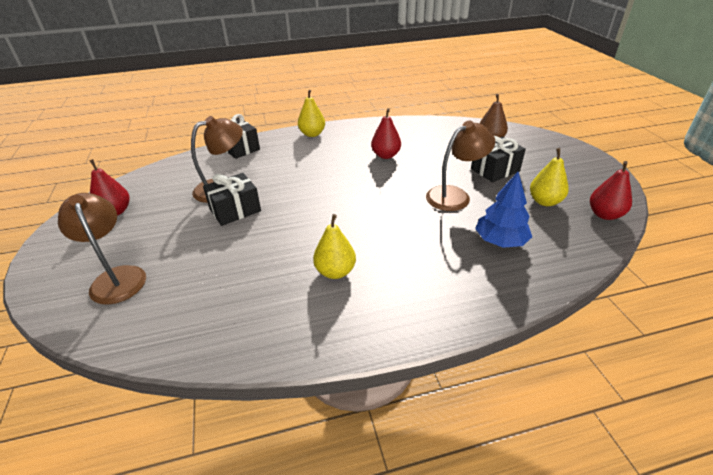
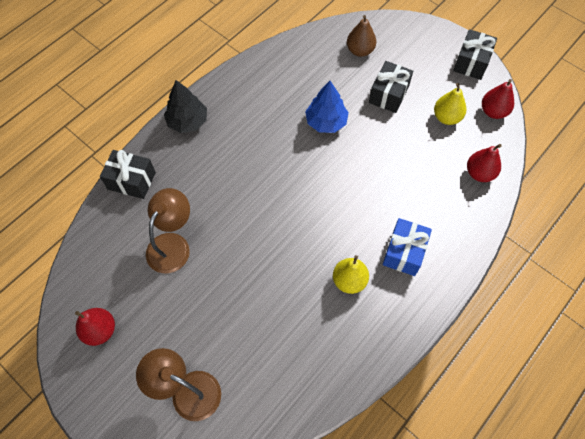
camera: 35 degrees left, 25 degrees up
black gift [203,173,261,226] -> black gift moved to [453,29,497,80]
yellow pear [298,90,325,137] -> black tree [164,80,207,133]
red pear [371,108,401,159] -> red pear moved to [467,144,502,182]
brown lamp [426,121,495,211] -> none
blue tree [475,172,532,248] -> blue tree moved to [305,81,349,133]
none -> blue gift [383,218,432,276]

